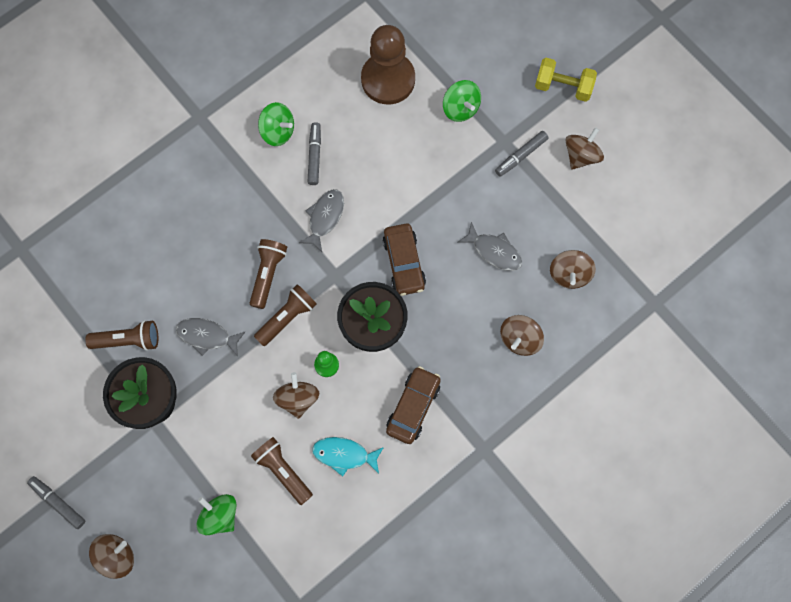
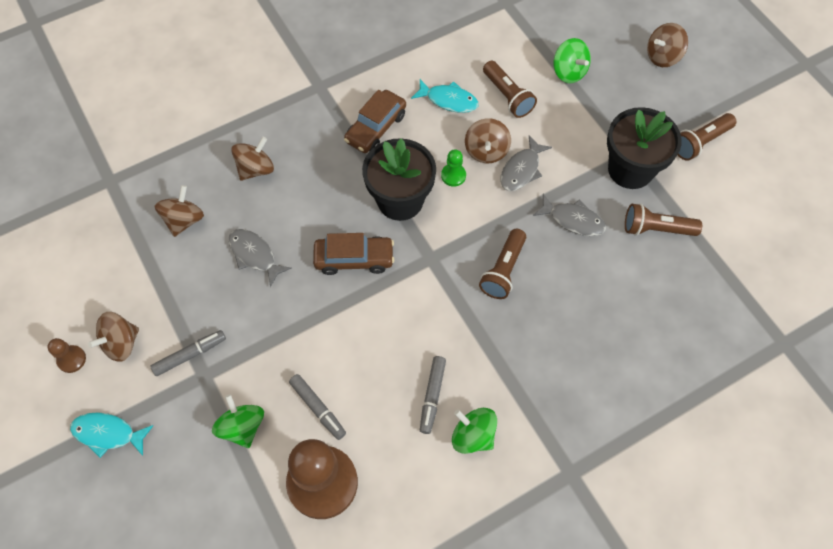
camera: 170 degrees left, 10 degrees down
grey marker [27,476,85,529] -> grey marker moved to [289,374,346,440]
brown flashlight [254,284,317,346] -> brown flashlight moved to [678,113,736,161]
grey fish [299,189,344,252] -> grey fish moved to [500,135,552,191]
brown car [383,224,426,296] -> brown car turned 90 degrees clockwise [313,233,394,275]
yellow dumbbell [535,58,597,102] -> turquoise fish [70,412,154,458]
none -> brown pawn [47,338,86,373]

